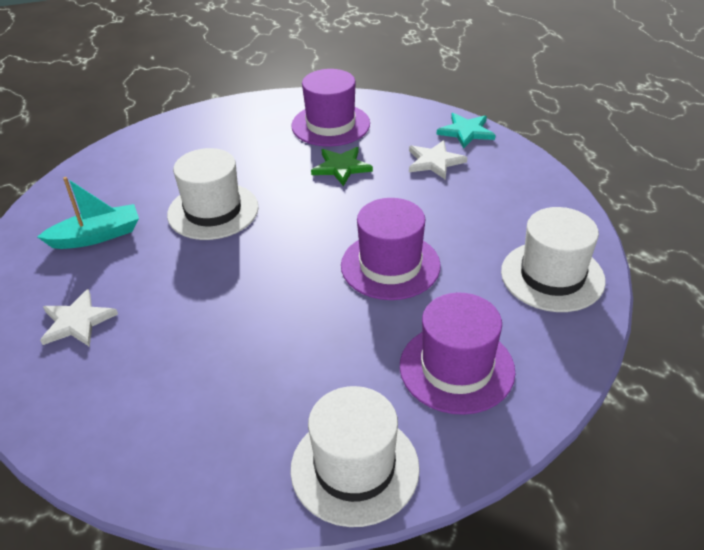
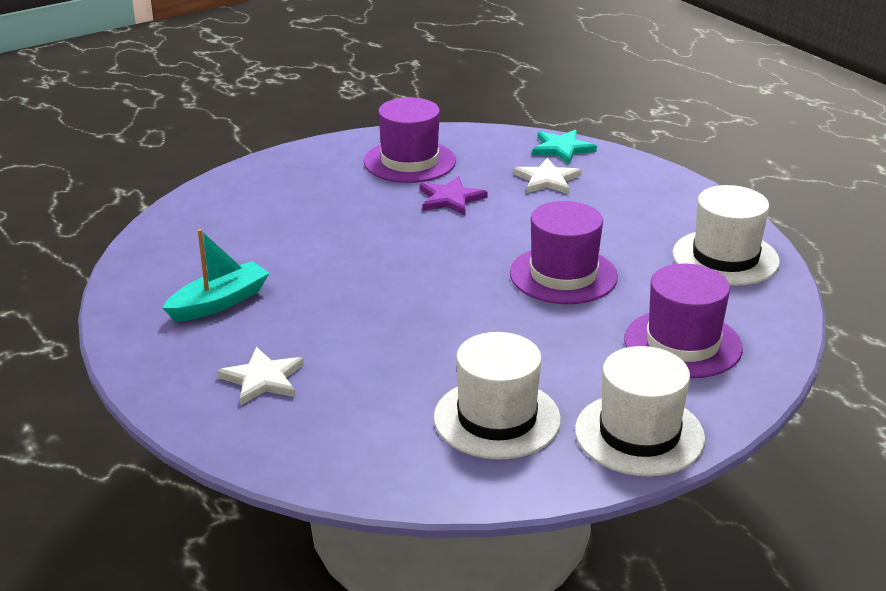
camera: 20 degrees left, 10 degrees down
white hat [167,148,259,240] -> white hat moved to [434,332,561,460]
green star [311,147,373,186] -> purple star [420,176,487,215]

